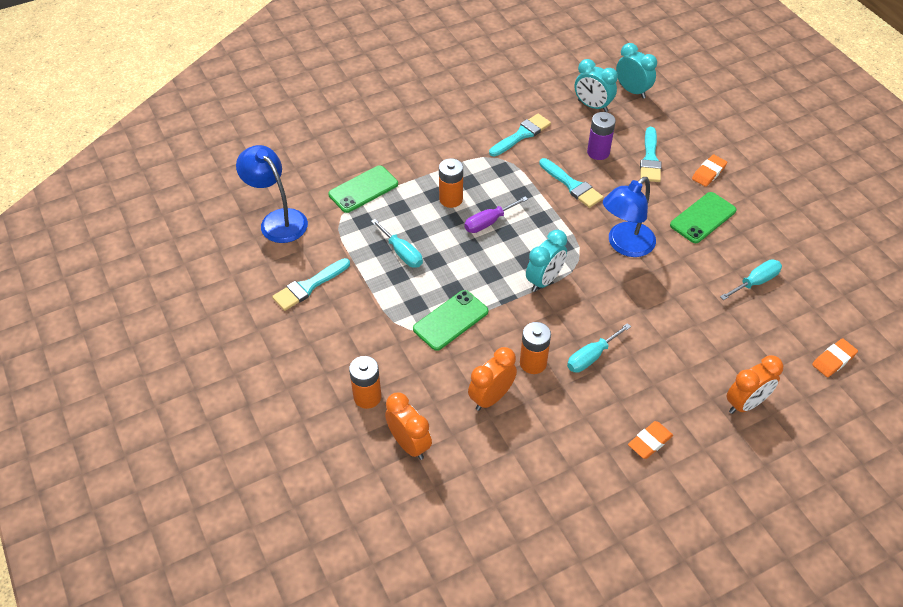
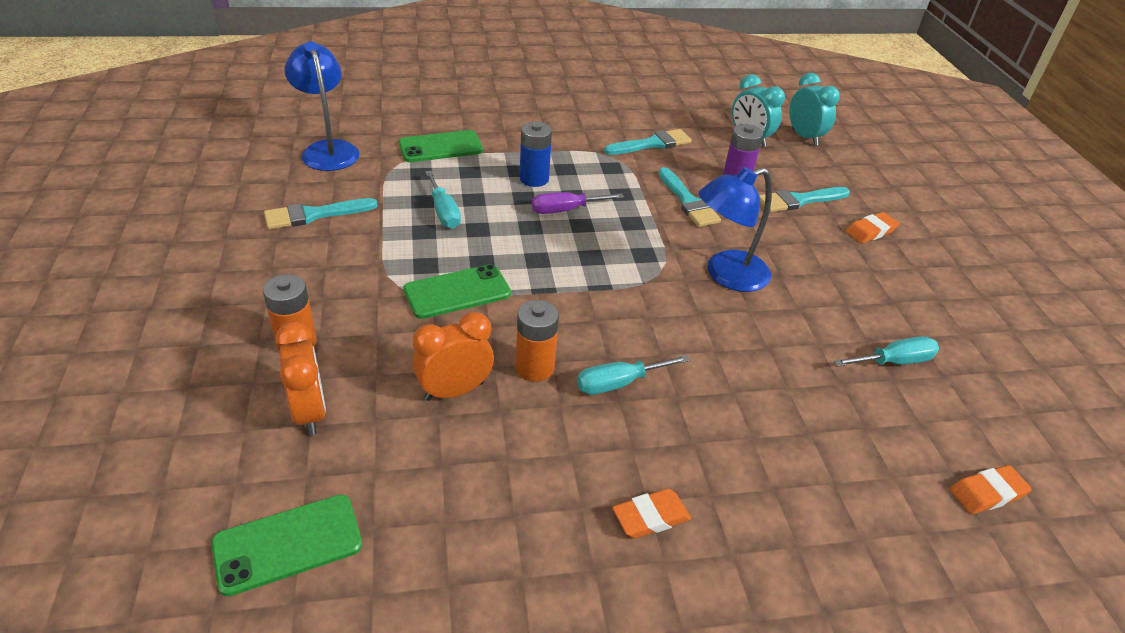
camera: 15 degrees right, 10 degrees down
orange battery [439,158,463,208] -> blue battery [520,122,552,187]
turquoise clock [526,230,567,292] -> none
turquoise brush [640,127,662,182] -> turquoise brush turned 45 degrees clockwise [759,187,850,212]
green phone [670,192,736,243] -> green phone moved to [211,494,362,596]
orange clock [726,355,783,414] -> none

